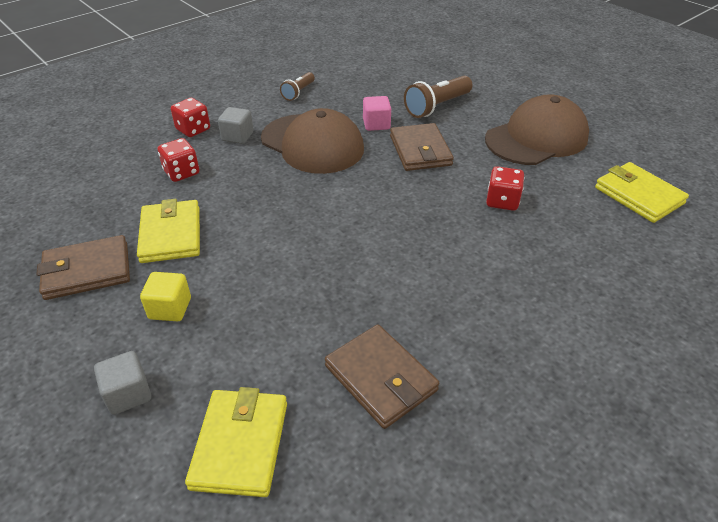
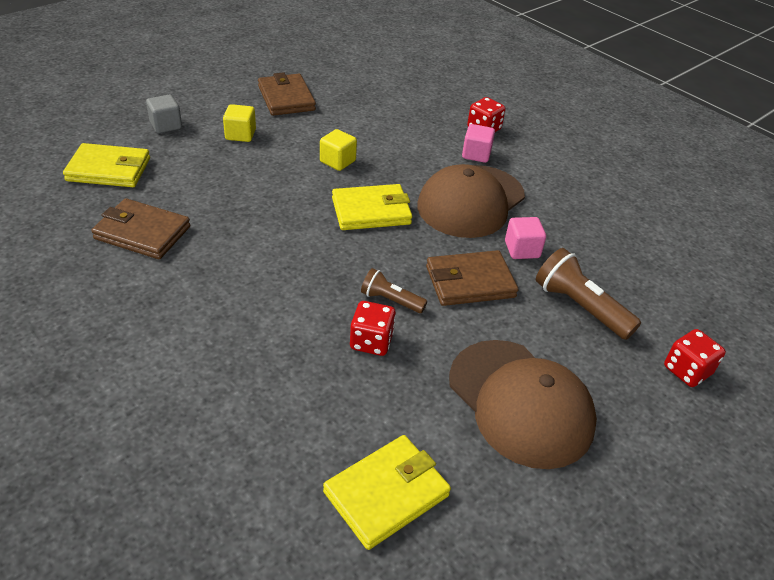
camera: 85 degrees right, 0 degrees up
yellow wallet [137,199,200,263] -> yellow wallet moved to [332,184,412,230]
red dice [158,138,199,182] -> red dice moved to [664,329,726,387]
grey cube [218,107,253,144] -> pink cube [462,124,495,163]
brown flashlight [280,72,315,101] -> brown flashlight moved to [361,268,427,313]
brown wallet [325,324,439,429] -> brown wallet turned 60 degrees clockwise [91,198,190,259]
none -> yellow cube [320,129,357,171]

